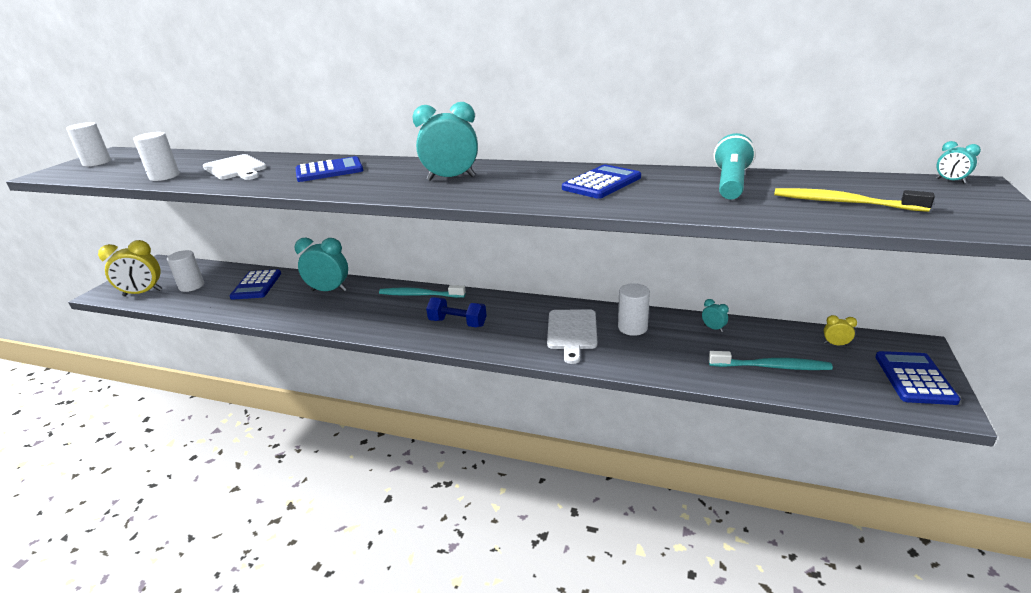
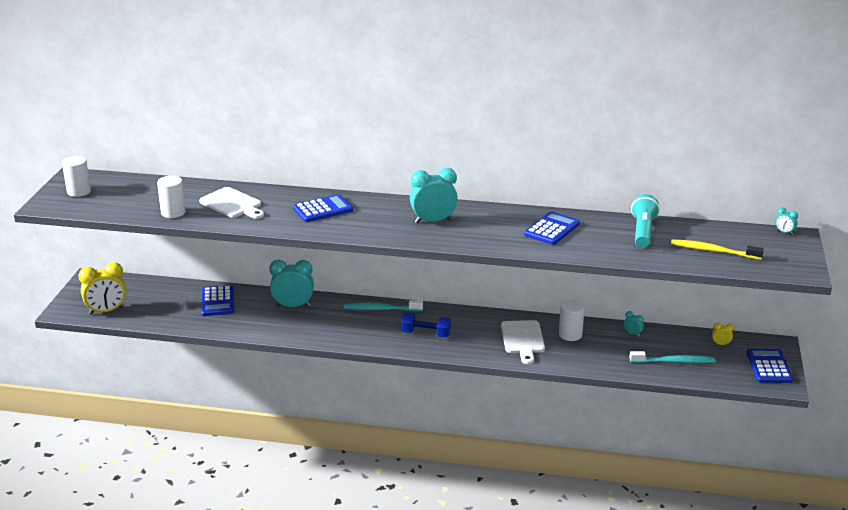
camera: 10 degrees left, 0 degrees up
white cylinder [167,250,204,292] -> none

